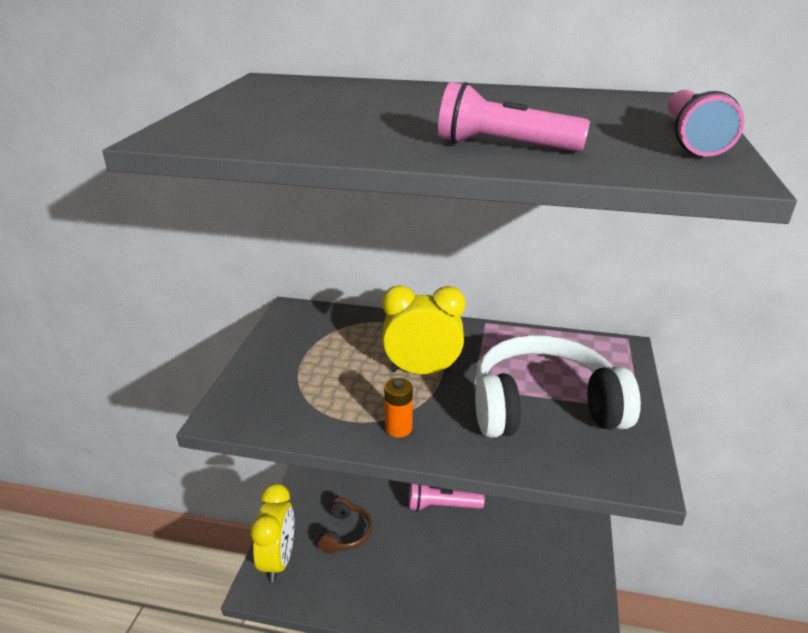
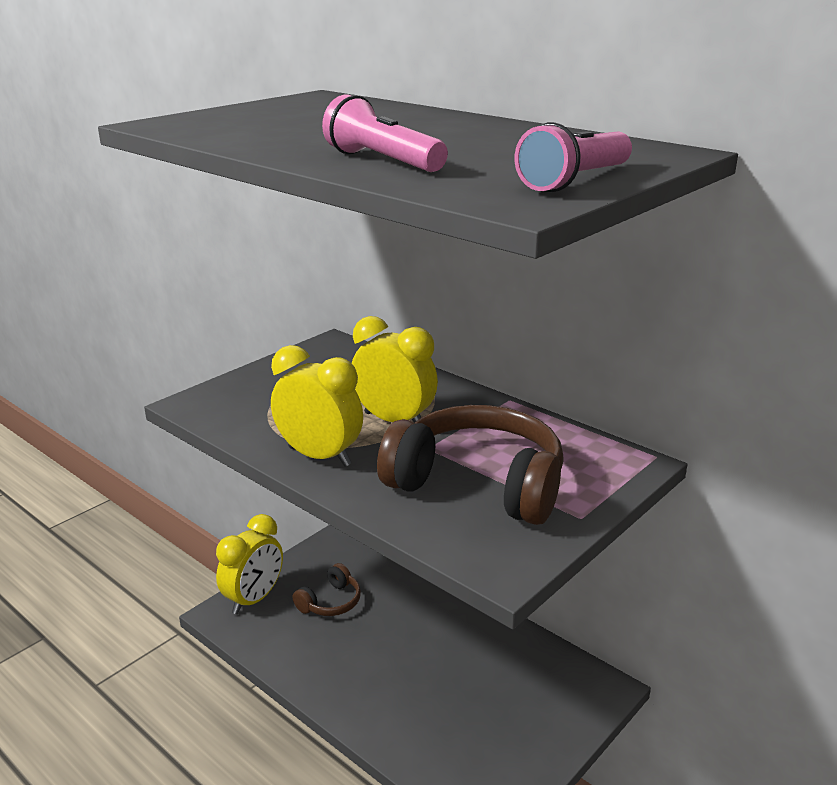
camera: 30 degrees right, 5 degrees down
orange battery [384,378,413,438] -> yellow clock [271,345,363,467]
pink flashlight [409,483,485,512] -> none
white headphones [475,335,641,438] -> brown headphones [377,405,564,525]

